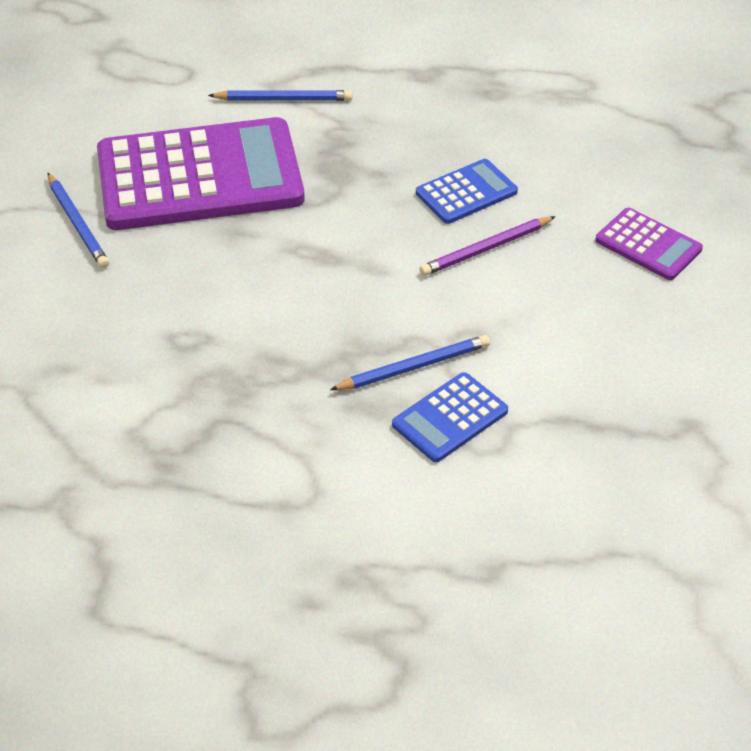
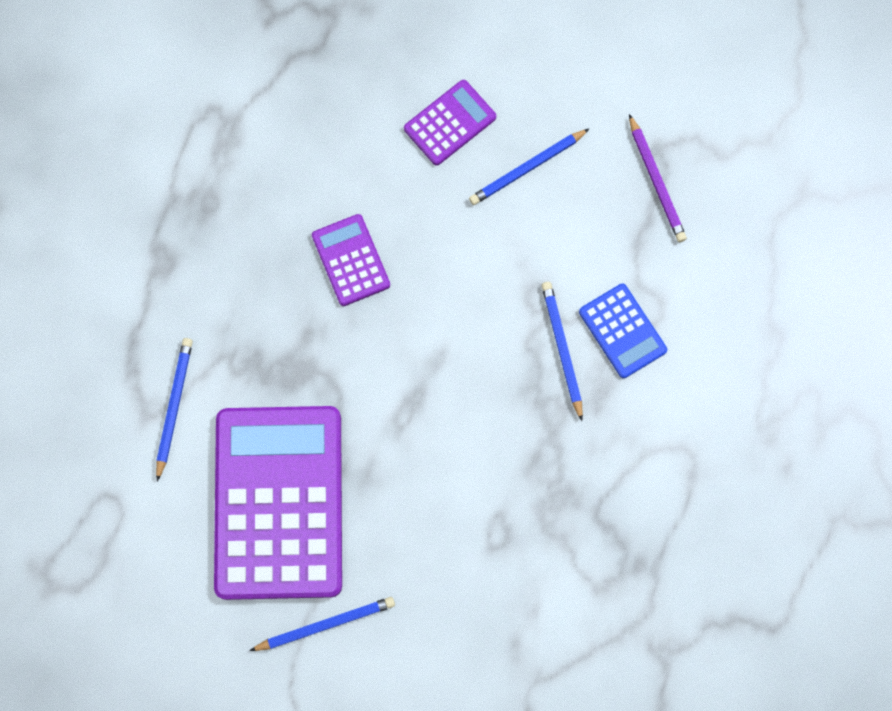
camera: 80 degrees left, 30 degrees up
blue calculator [416,159,518,224] -> purple calculator [312,214,390,306]
purple pencil [420,216,556,276] -> purple pencil moved to [629,114,687,242]
none -> blue pencil [469,129,589,205]

